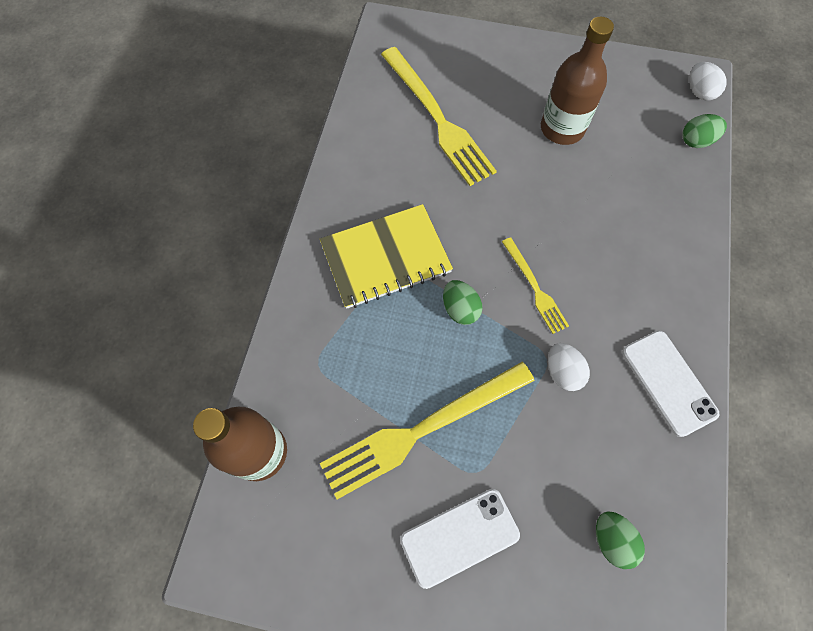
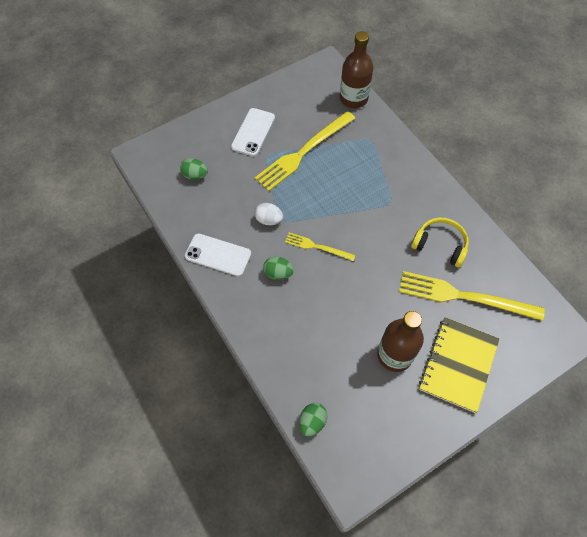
camera: 135 degrees right, 5 degrees down
yellow notebook [320,204,453,309] -> yellow notebook moved to [419,317,499,413]
yellow fork [320,362,535,499] -> yellow fork turned 150 degrees counterclockwise [255,111,355,191]
green egg [443,280,483,325] -> green egg moved to [263,256,294,280]
white egg [689,62,726,100] -> none
none -> yellow headphones [411,217,469,267]

